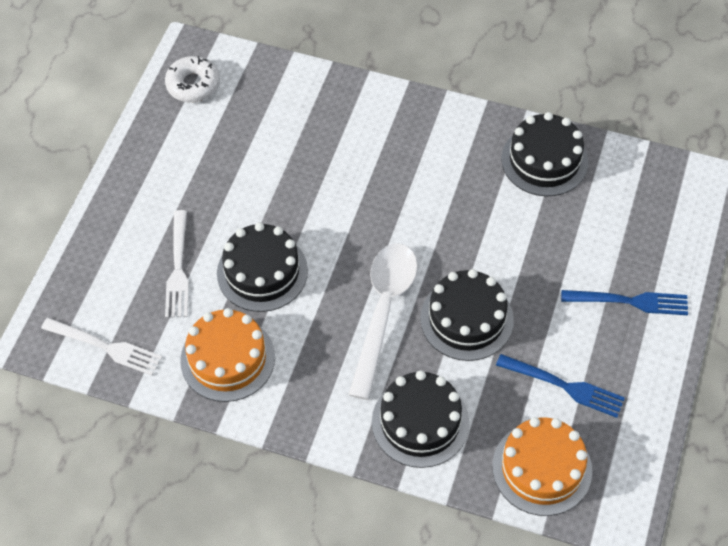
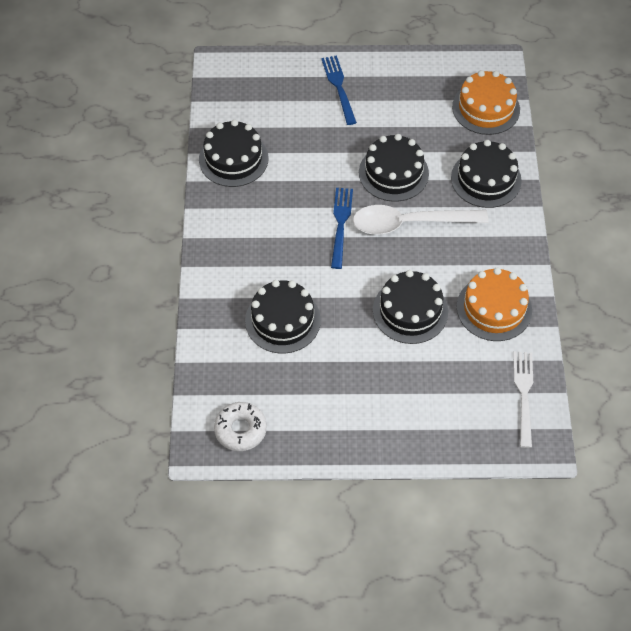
camera: 110 degrees left, 0 degrees up
white fork [165,210,189,318] -> none
blue fork [496,354,625,418] -> blue fork moved to [331,188,353,269]
none -> black cake [245,280,321,354]

